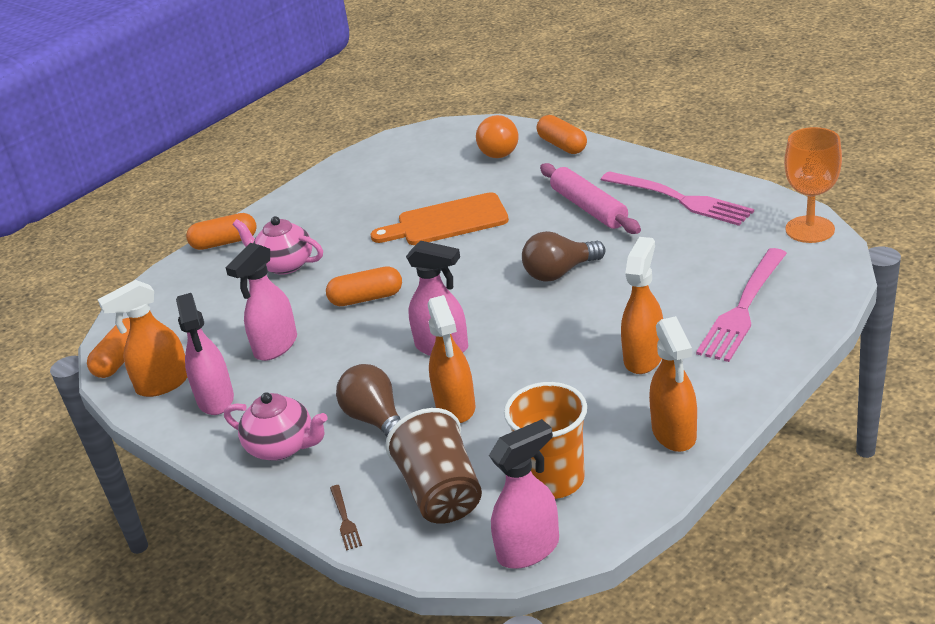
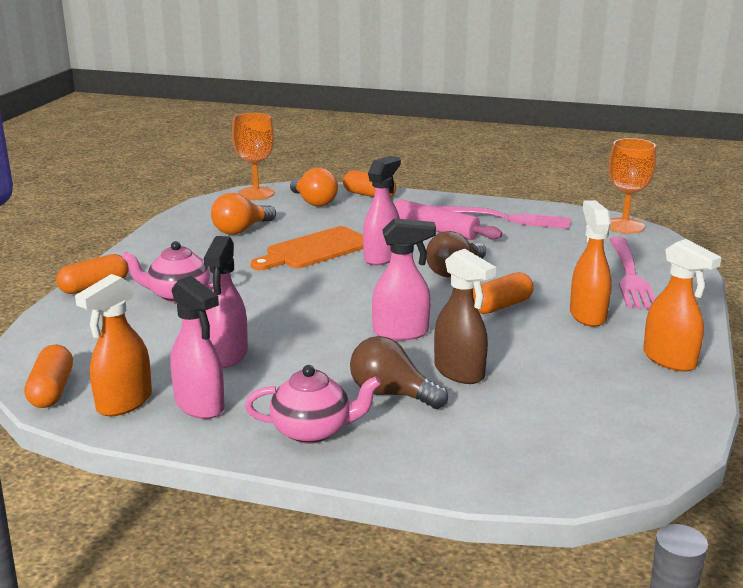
camera: 30 degrees left, 10 degrees down
orange capsule [326,266,402,306] -> orange capsule moved to [473,272,534,314]
brown fork [330,485,362,551] -> none
brown cup [385,408,482,524] -> none
orange spray bottle [428,295,475,423] -> brown spray bottle [434,249,496,384]
pink spray bottle [489,419,559,569] -> pink spray bottle moved to [363,156,401,265]
orange cup [504,382,587,499] -> none
none -> orange light bulb [211,193,276,235]
none -> orange goblet [232,113,274,200]

